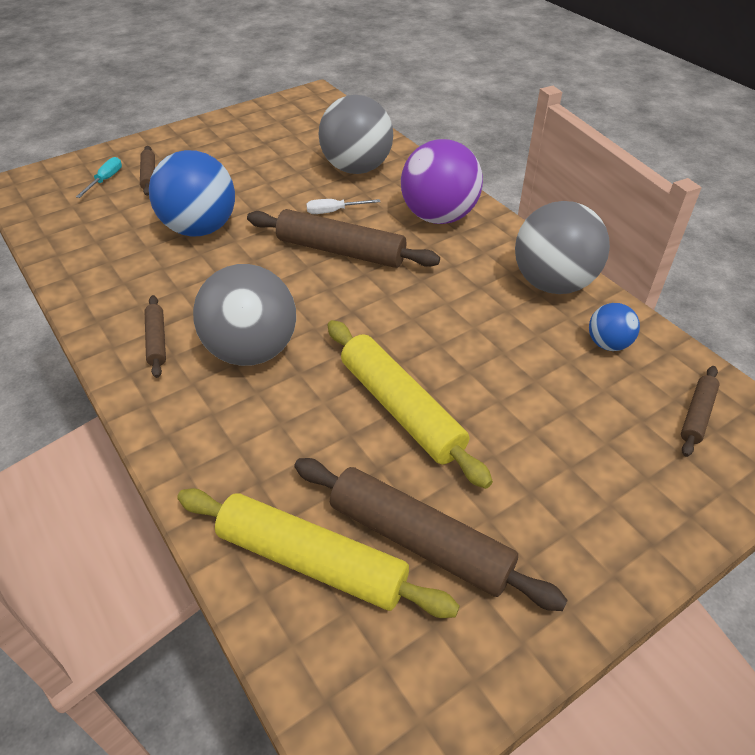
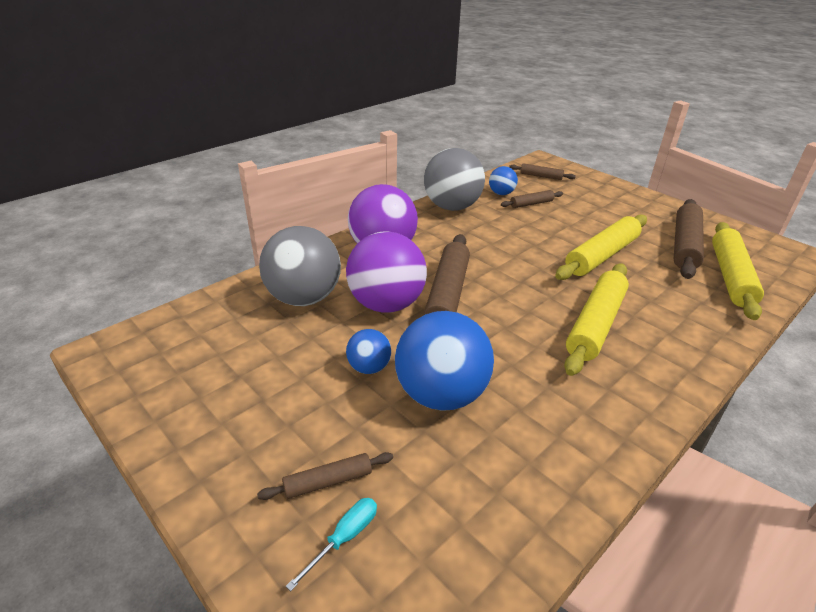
camera: 100 degrees left, 10 degrees down
turquoise screwdriver [76,157,122,198] -> turquoise screwdriver turned 120 degrees clockwise [286,498,377,591]
brown rolling pin [145,295,166,378] -> brown rolling pin moved to [501,190,563,208]
grey ball [193,264,296,366] -> yellow rolling pin [564,263,629,376]
white screwdriver [306,199,380,214] -> purple ball [346,231,427,313]
none -> blue ball [346,329,391,374]

